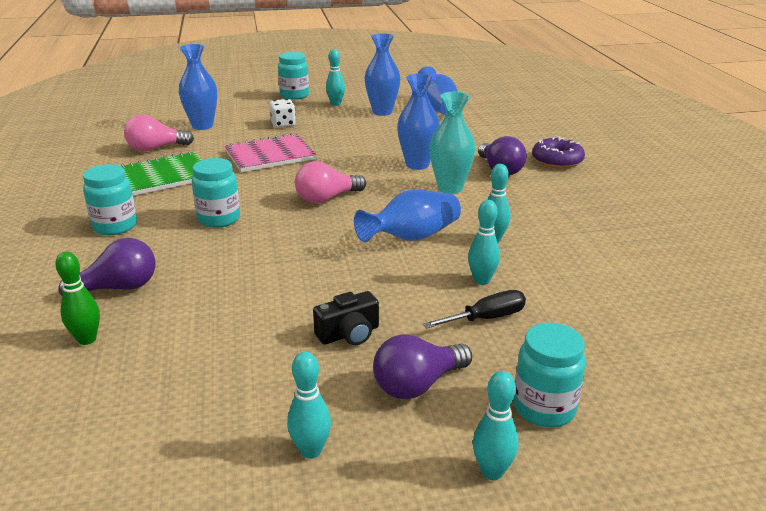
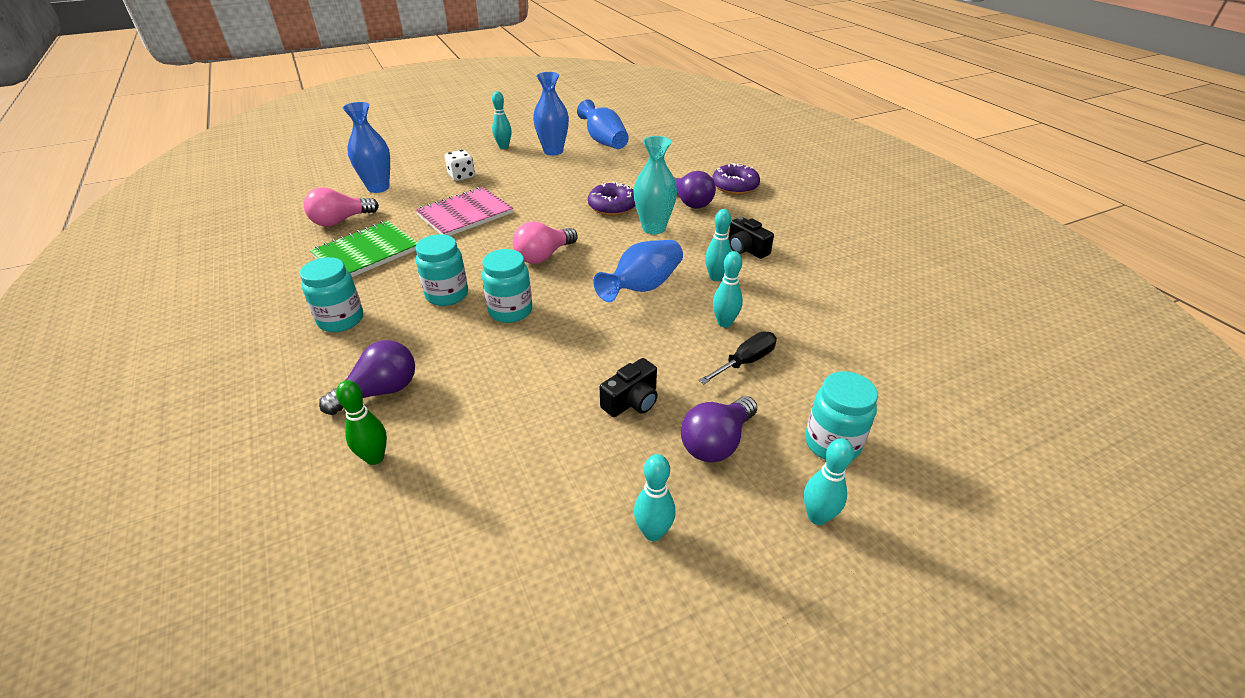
camera: 15 degrees left, 10 degrees up
turquoise jar [278,52,309,100] -> turquoise jar moved to [482,249,532,323]
blue vase [397,74,440,170] -> purple donut [588,181,636,216]
none -> black camera [728,217,774,259]

